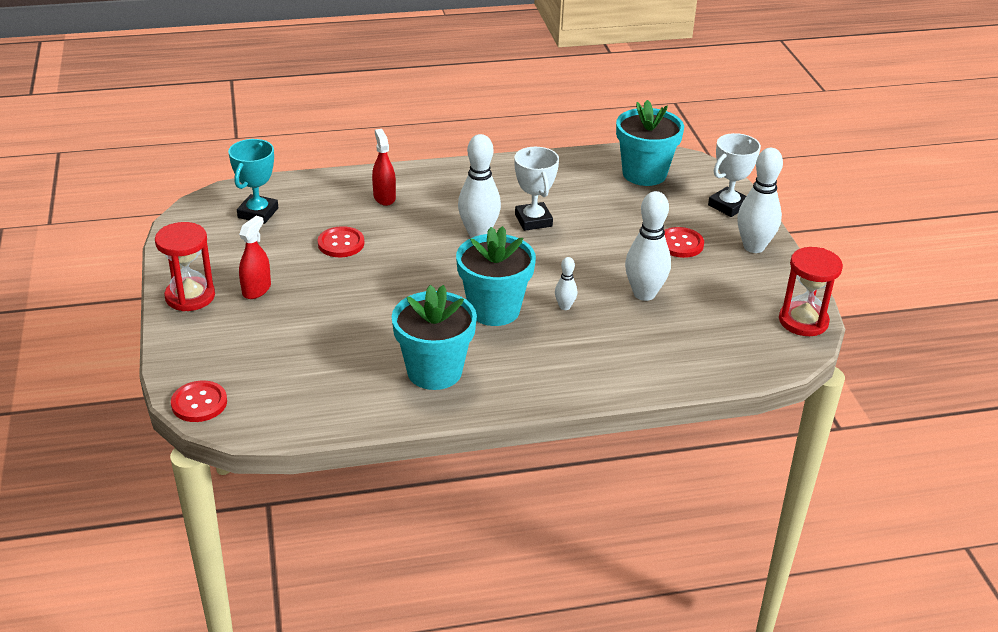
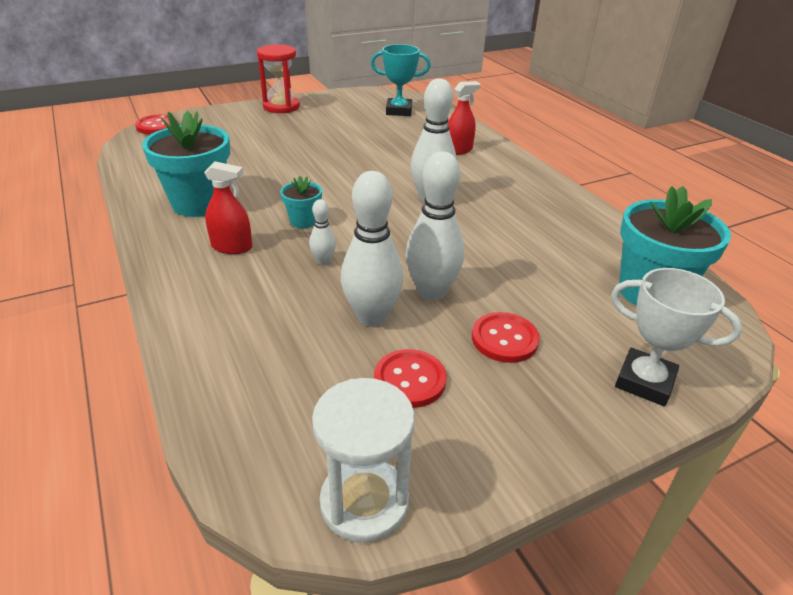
camera: 75 degrees right, 0 degrees up
red spray bottle [239,216,271,299] -> red spray bottle moved to [204,161,252,254]
red button [318,226,364,257] -> red button moved to [374,349,447,408]
turquoise flower pot [456,226,536,326] -> turquoise flower pot [280,176,322,228], size x0.50
white trophy [514,147,559,231] -> none
white bowling pin [737,148,783,253] -> white bowling pin moved to [406,151,464,301]
red hourglass [779,247,843,336] -> white hourglass [312,378,415,543]

